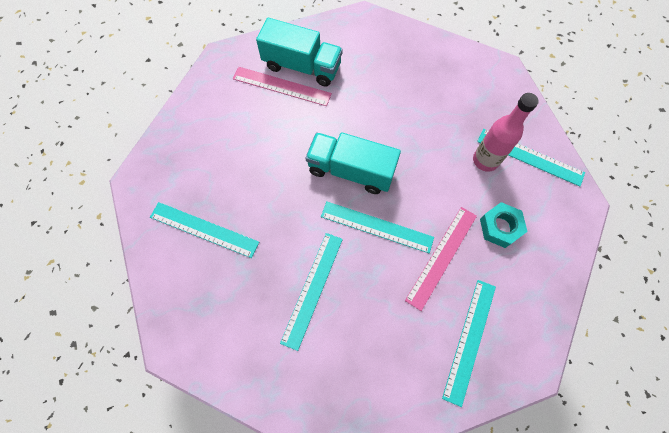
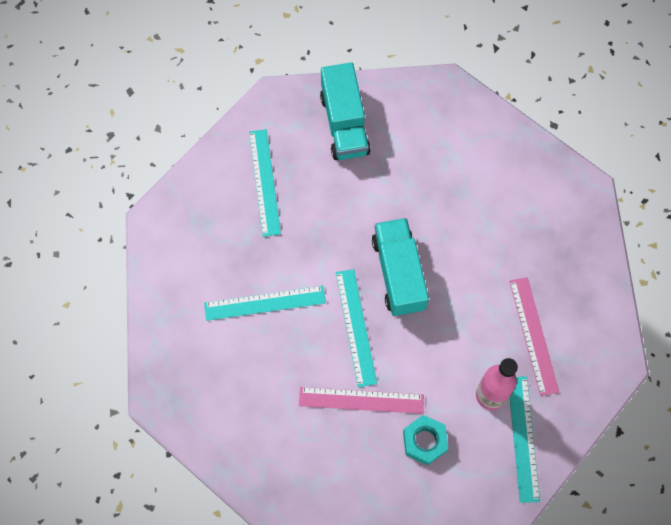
camera: 60 degrees right, 0 degrees up
pink ruler [233,67,332,106] -> pink ruler moved to [509,277,559,396]
turquoise truck [256,18,343,87] -> turquoise truck moved to [320,62,371,160]
turquoise ruler [442,280,496,407] -> none

